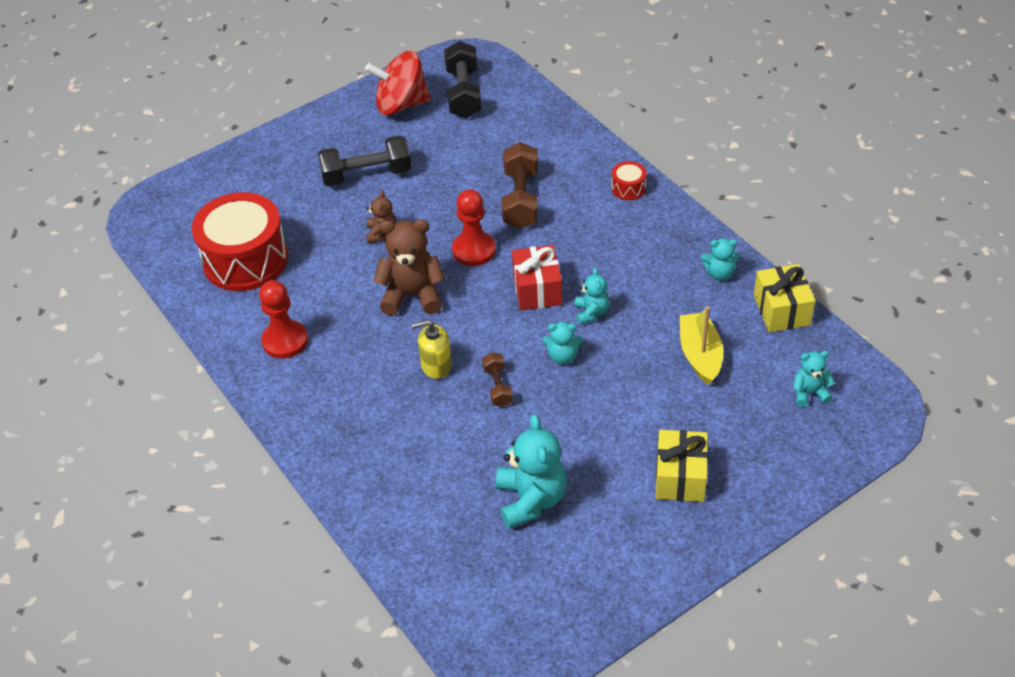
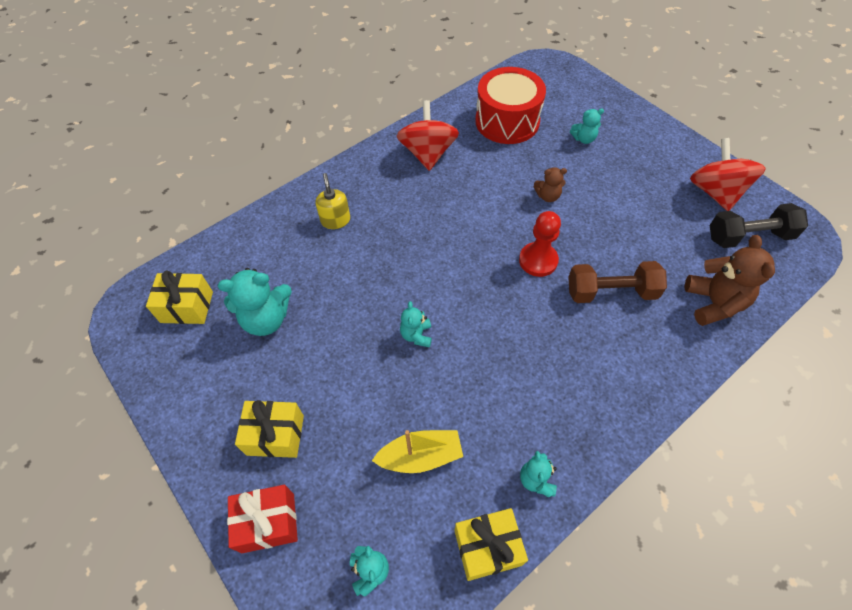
camera: 85 degrees right, 10 degrees up
red pawn [259,280,308,359] -> red spinning top [397,100,459,171]
black dumbbell [318,136,412,187] -> none
brown teddy bear [373,219,445,316] -> brown teddy bear moved to [685,235,775,326]
yellow soap dispenser [412,320,452,379] -> yellow soap dispenser moved to [316,173,350,229]
brown dumbbell [482,352,513,407] -> none
red gift [512,245,562,310] -> red gift moved to [227,485,298,553]
turquoise teddy bear [574,267,609,325] -> turquoise teddy bear moved to [570,109,604,144]
red drum [611,161,647,200] -> none
none -> yellow gift [146,271,213,324]

